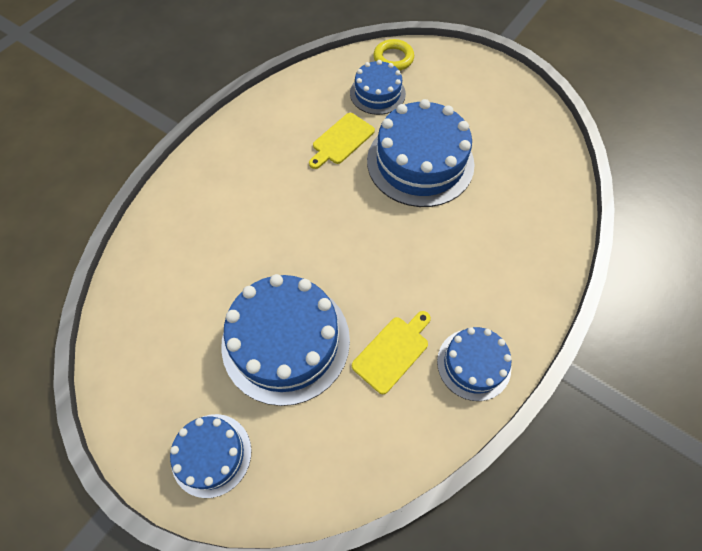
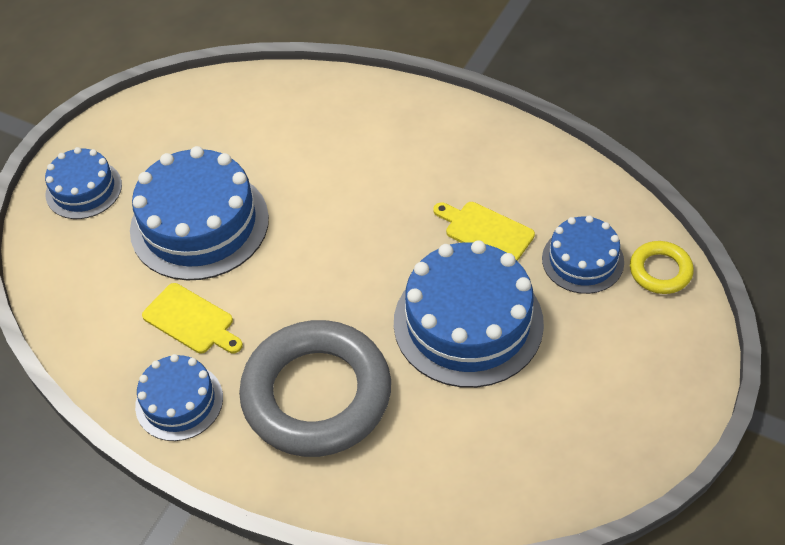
camera: 85 degrees right, 10 degrees down
none -> grey ring [239,320,391,457]

